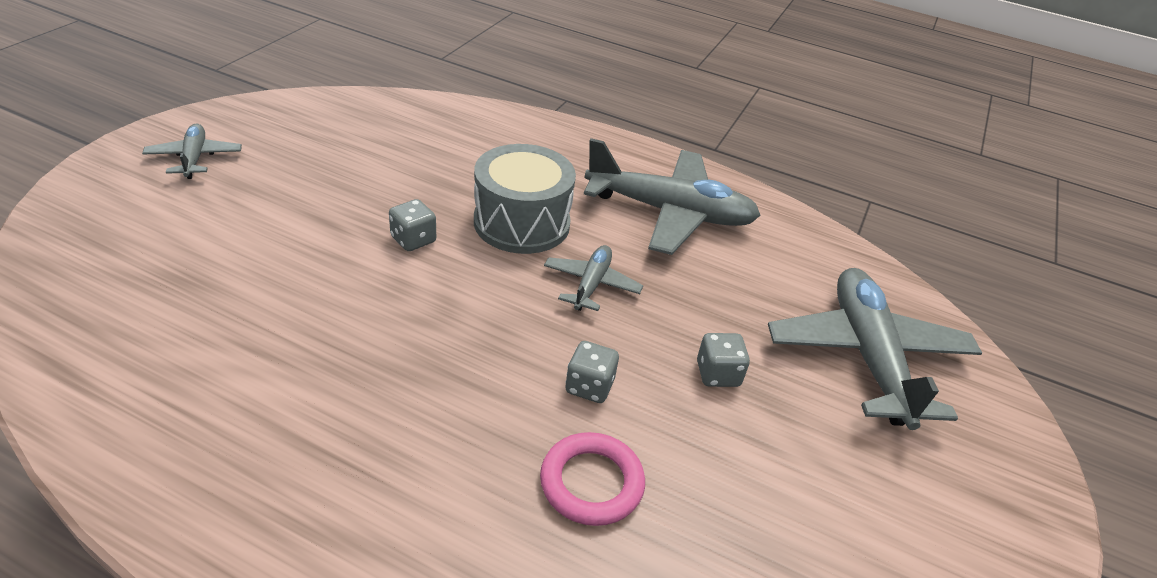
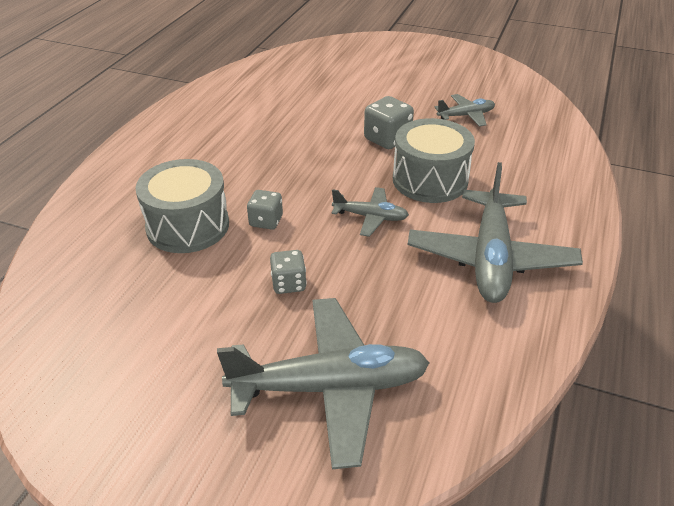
camera: 90 degrees right, 0 degrees up
grey plane [142,124,242,179] -> grey plane moved to [434,94,495,127]
grey dice [389,199,436,251] -> grey dice [364,96,414,149], size x1.51
pink ring [540,432,645,526] -> grey drum [136,159,229,253]

